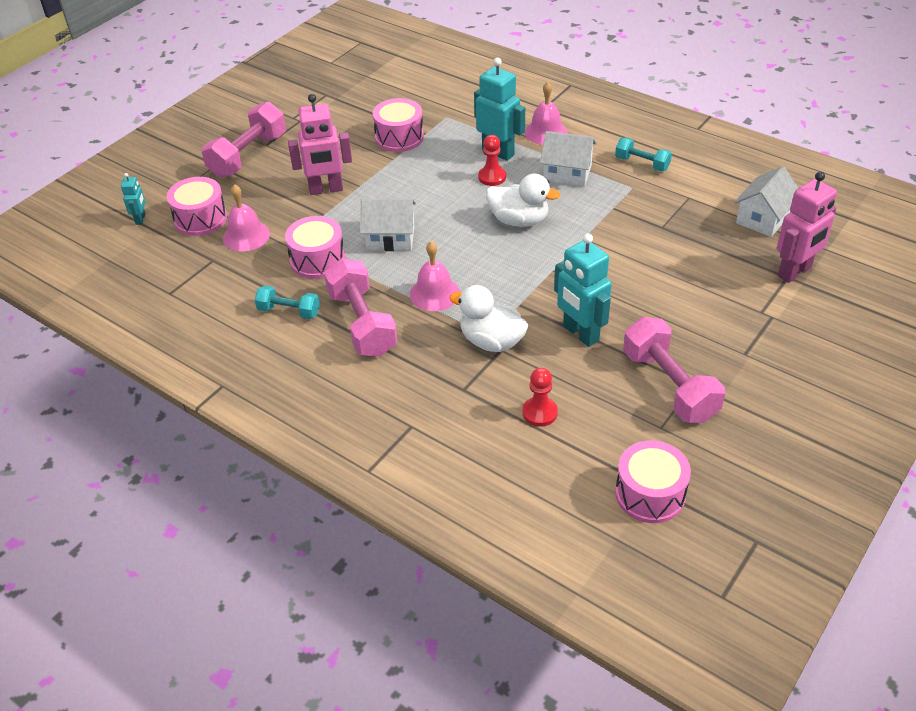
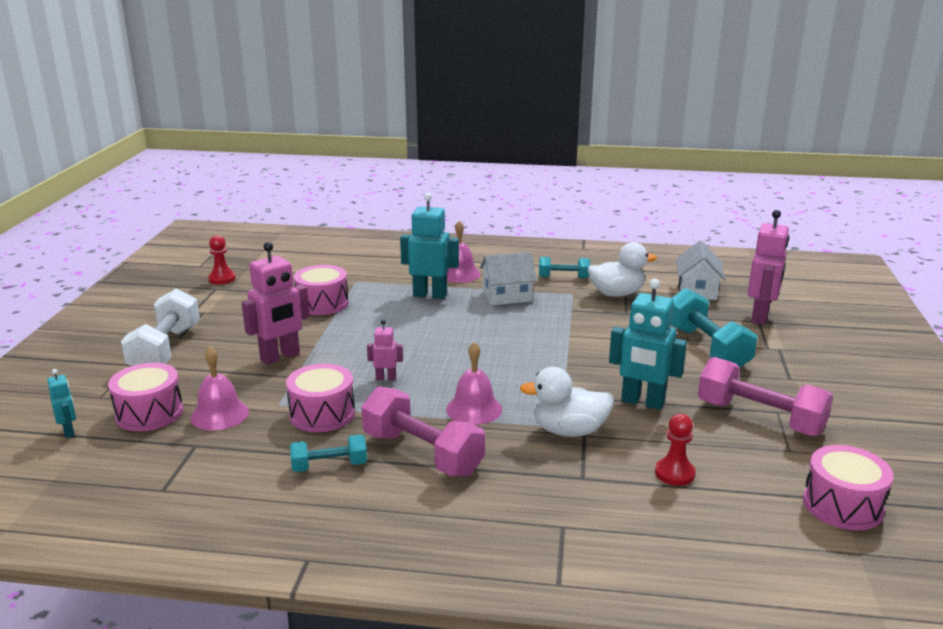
camera: 30 degrees left, 20 degrees down
pink dumbbell [202,102,286,178] -> white dumbbell [121,288,200,366]
white house [361,199,416,251] -> pink robot [367,320,403,380]
red pawn [478,135,506,186] -> red pawn moved to [208,235,236,284]
white duck [486,174,561,227] -> white duck moved to [588,242,657,297]
none -> turquoise dumbbell [671,288,757,368]

